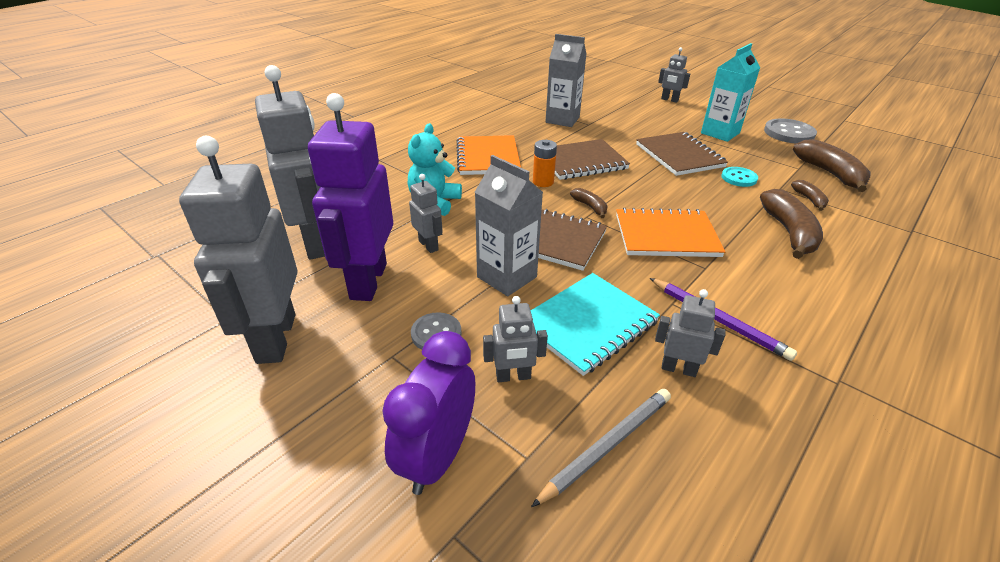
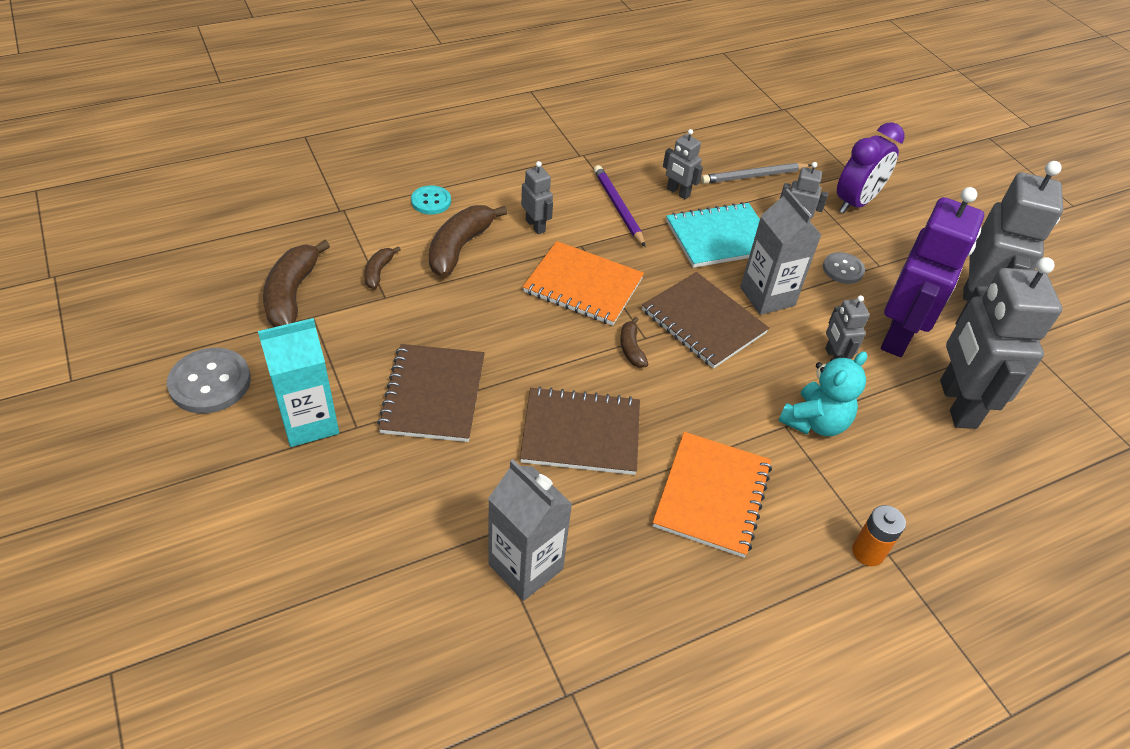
camera: 160 degrees left, 10 degrees up
orange battery [533,140,557,187] -> orange battery moved to [852,505,906,566]
grey robot [658,47,690,103] -> grey robot moved to [521,161,553,234]
turquoise button [721,167,758,187] -> turquoise button moved to [411,185,451,215]

